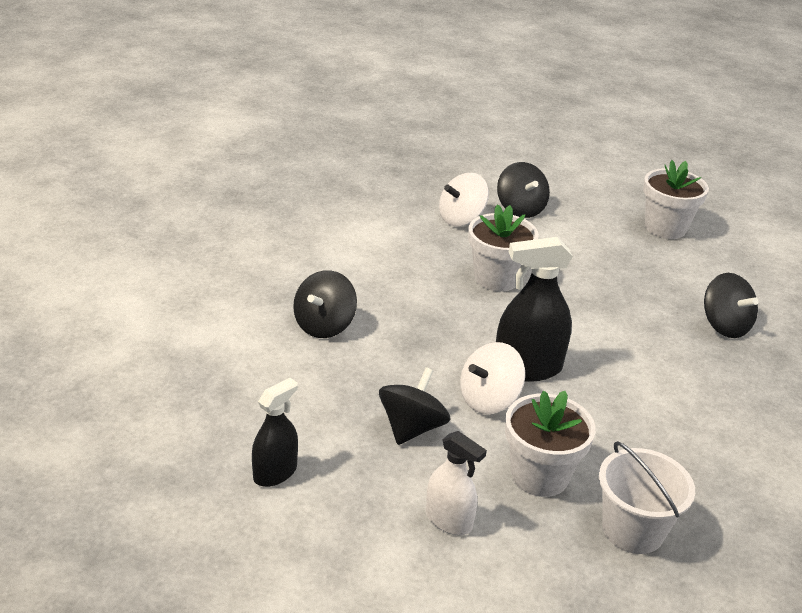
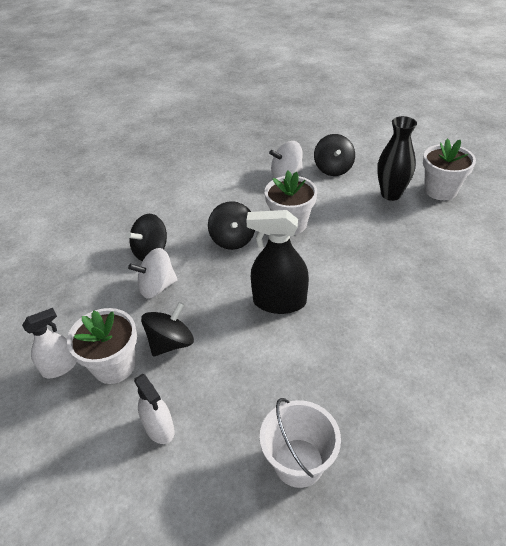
camera: 20 degrees right, 10 degrees up
black spray bottle [252,378,298,487] -> white spray bottle [22,308,77,378]
white spinning top [460,342,525,414] -> white spinning top moved to [128,248,178,299]
white flower pot [505,391,596,497] -> white flower pot moved to [67,308,137,384]
black spinning top [704,273,759,338] -> black spinning top moved to [208,201,255,250]
none -> black vase [377,116,417,201]

